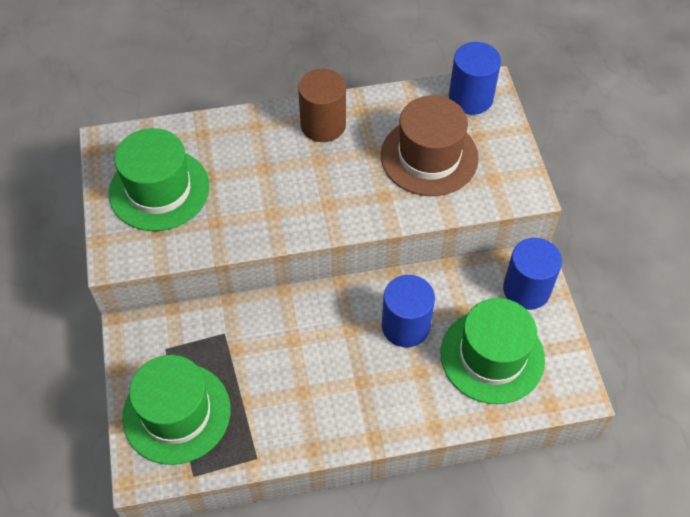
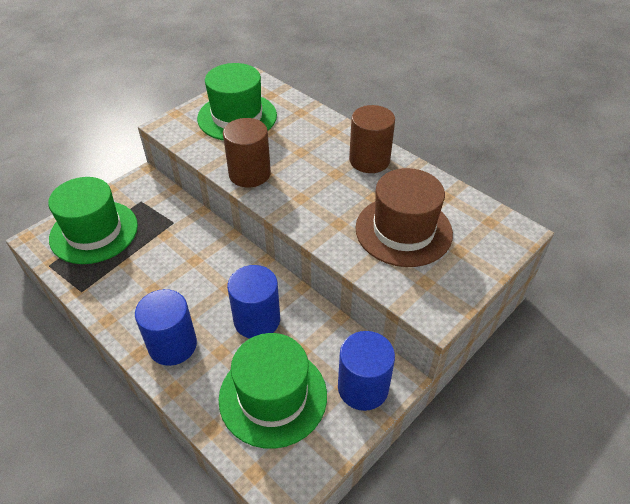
camera: 55 degrees right, 10 degrees down
blue cylinder [449,42,501,115] -> blue cylinder moved to [135,289,197,366]
none -> brown cylinder [223,118,271,188]

